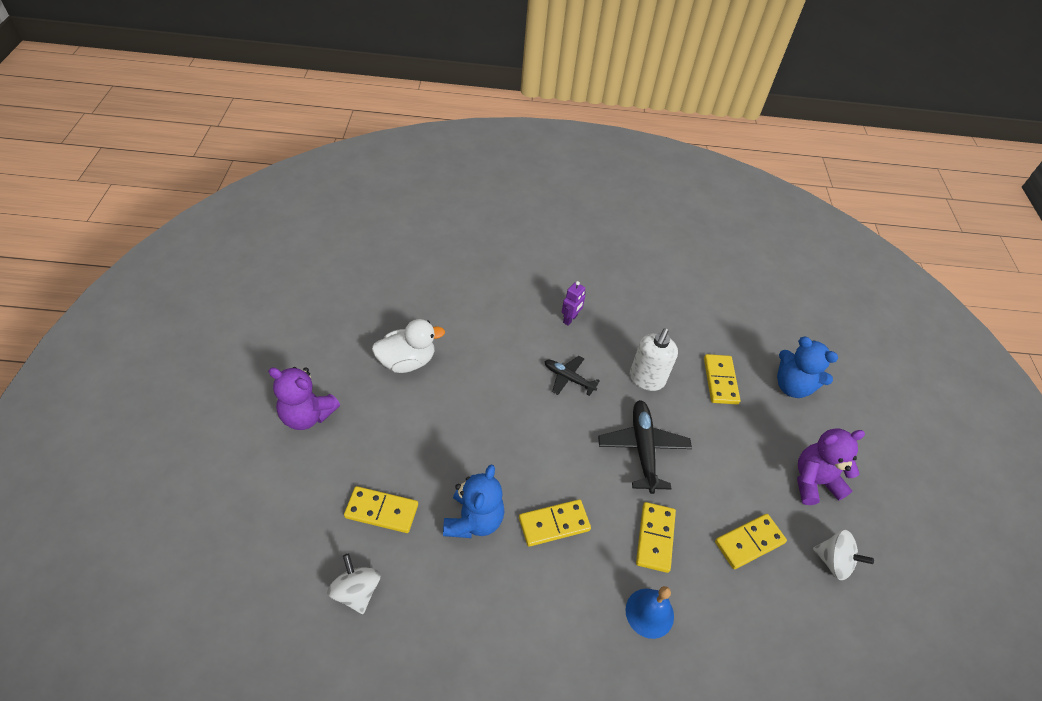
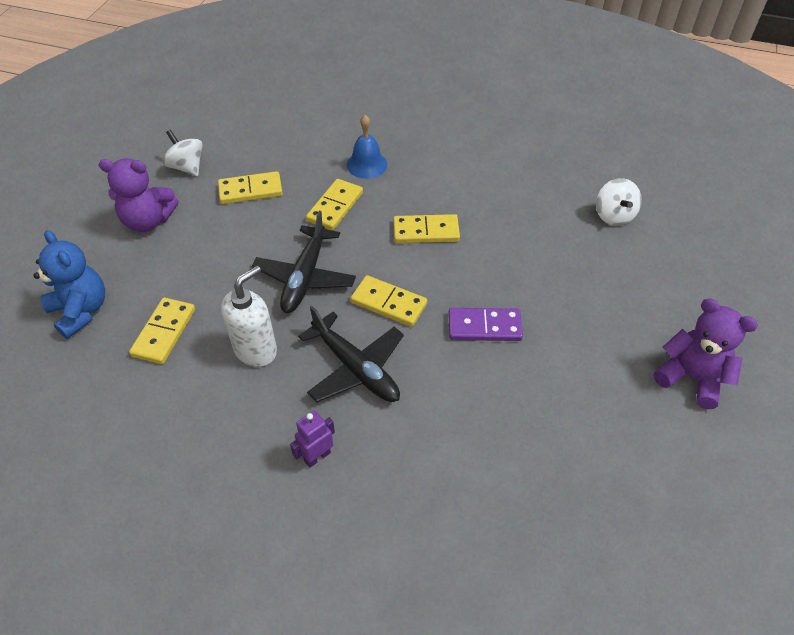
camera: 160 degrees left, 0 degrees up
yellow domino [344,486,418,533] -> yellow domino moved to [350,275,427,327]
white duck [372,319,445,373] -> none
blue teddy bear [443,464,505,538] -> none
black plane [545,356,600,396] -> black plane [298,306,404,402], size x1.62
none -> purple domino [448,308,523,341]

